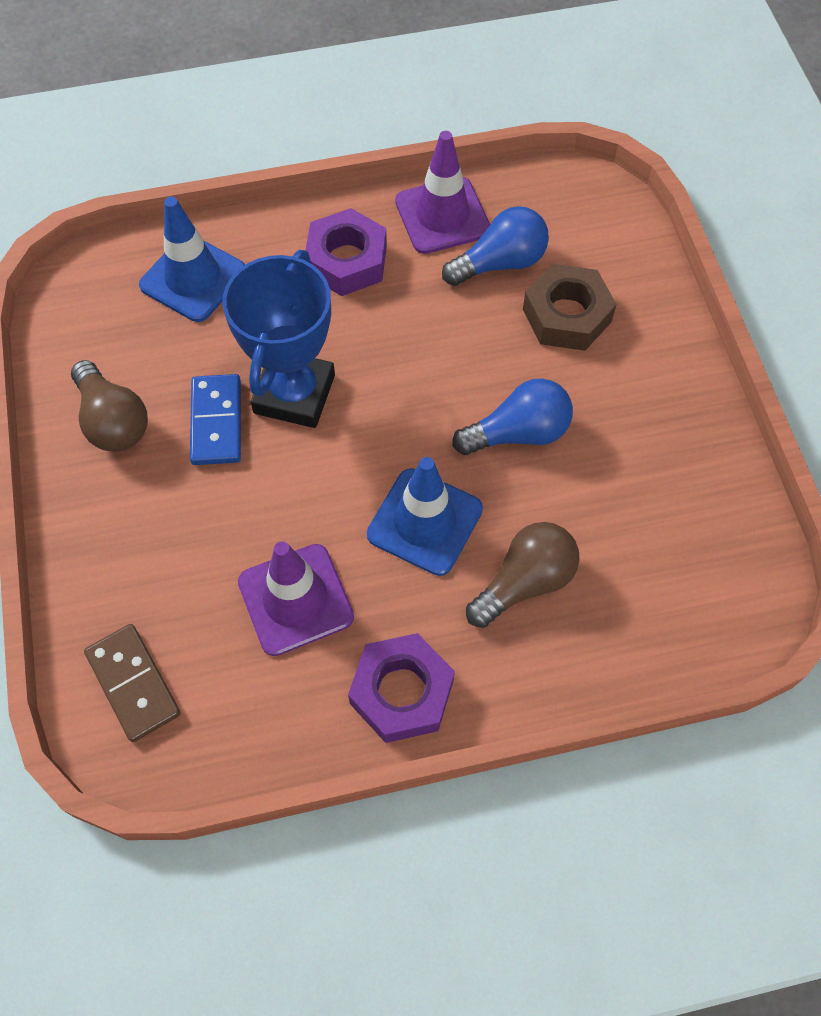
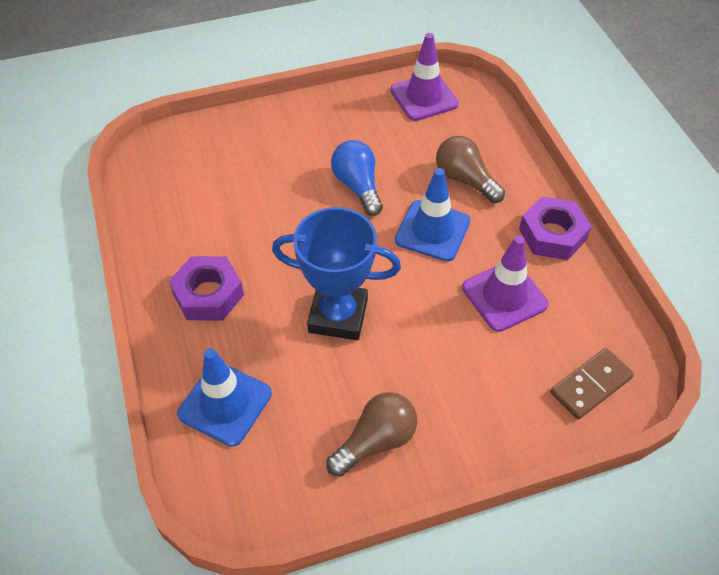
camera: 95 degrees left, 10 degrees down
blue domino [190,374,241,465] -> none
purple traffic cone [395,131,490,254] -> purple traffic cone moved to [390,33,459,121]
blue light bulb [442,206,549,286] -> none
brown nut [523,264,617,351] -> none

